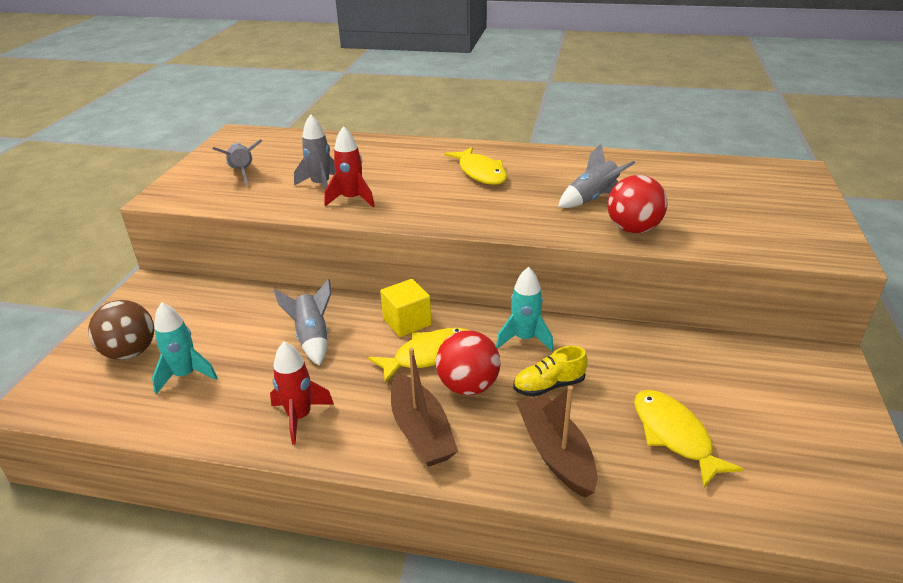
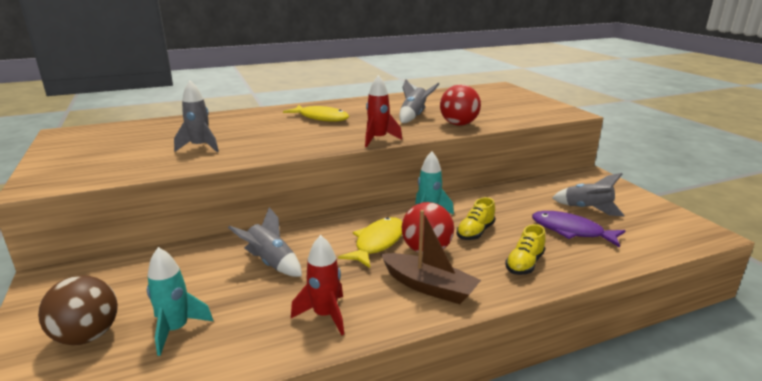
camera: 35 degrees left, 10 degrees down
grey rocket [213,139,262,185] -> grey rocket moved to [552,173,625,216]
red rocket [325,126,375,207] -> red rocket moved to [365,75,402,147]
yellow cube [380,279,432,337] -> none
brown boat [516,386,598,498] -> yellow shoe [505,224,546,275]
yellow fish [634,390,744,488] -> purple fish [532,211,625,247]

